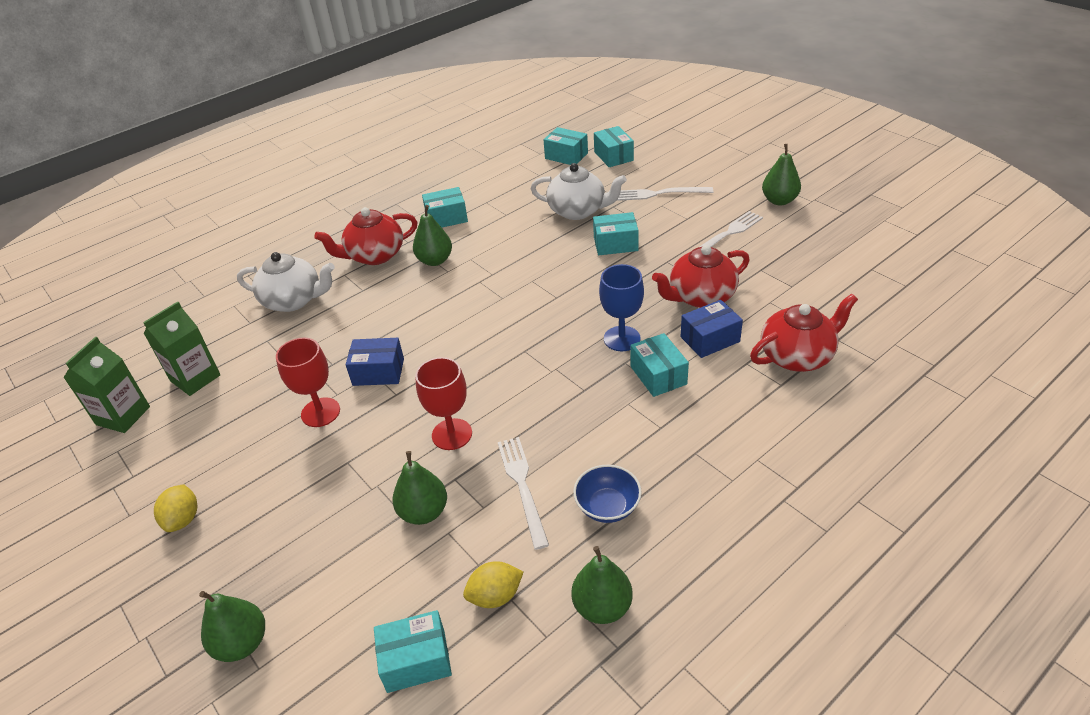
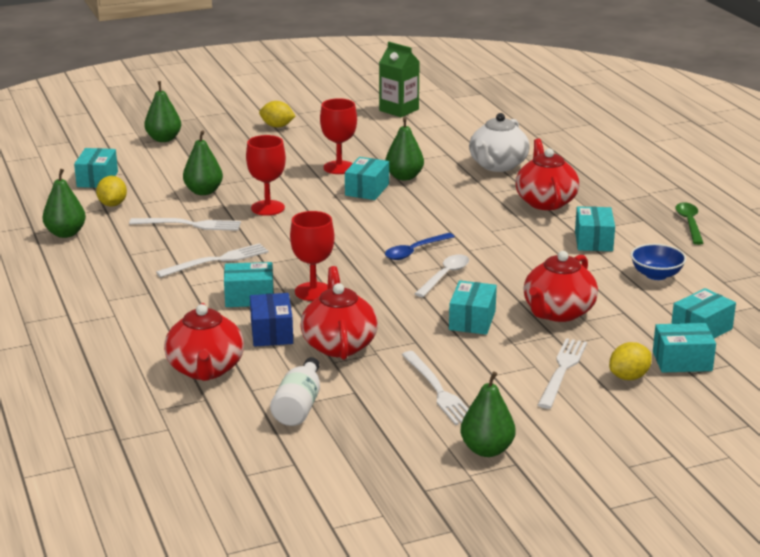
camera: 105 degrees right, 15 degrees down
green carton [143,302,221,396] -> none
blue box [346,338,404,386] -> turquoise box [345,157,389,200]
green pear [413,205,452,266] -> green pear moved to [385,117,424,180]
white teapot [531,163,627,220] -> red teapot [523,251,598,322]
blue bowl [573,465,642,523] -> blue bowl moved to [631,244,686,280]
blue goblet [599,264,644,351] -> red goblet [290,211,335,301]
none -> white fork [156,243,268,277]
none -> white bottle [270,357,320,426]
none -> blue spoon [385,233,455,260]
none -> white spoon [415,254,469,297]
none -> yellow lemon [609,342,652,380]
none -> green spoon [675,202,703,245]

